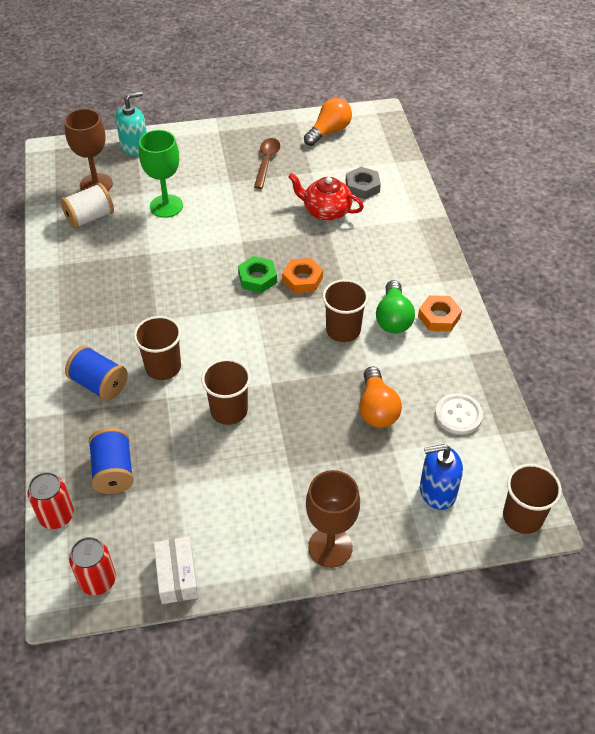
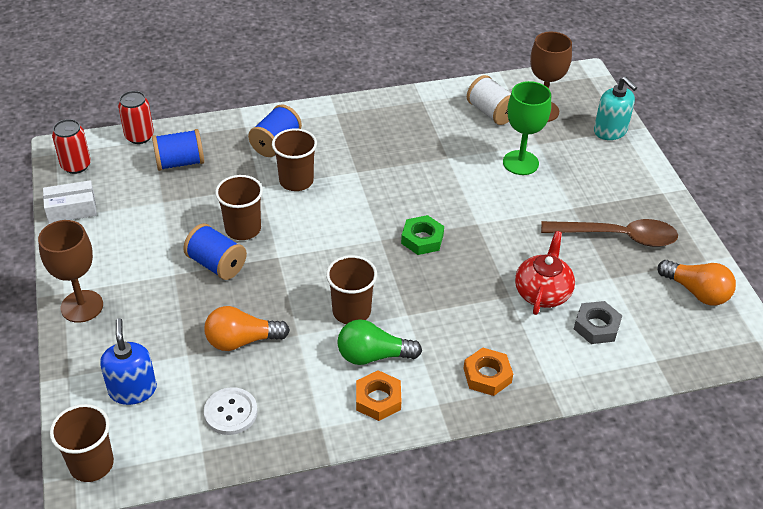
camera: 85 degrees right, 5 degrees down
brown spoon [254,138,280,189] -> brown spoon [541,219,678,247], size x1.51
orange nut [282,258,323,293] -> orange nut moved to [463,347,513,396]
none -> blue spool [183,223,247,280]

